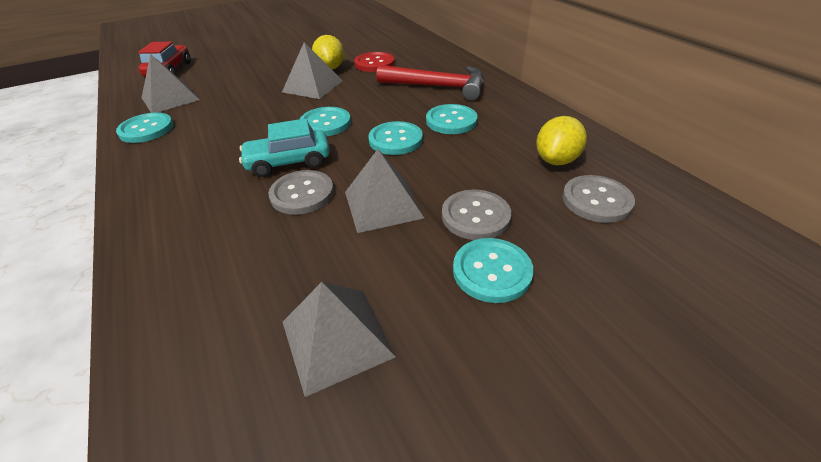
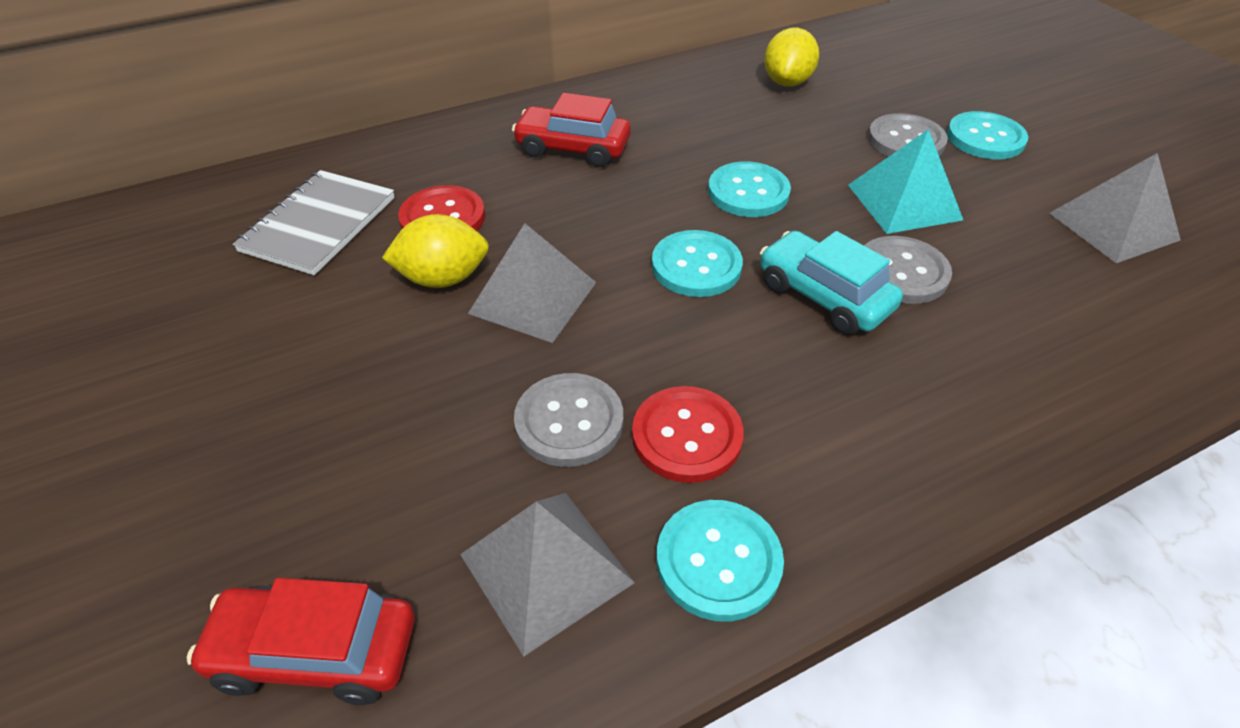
camera: 90 degrees left, 5 degrees up
turquoise car [239,118,330,177] -> turquoise car turned 150 degrees clockwise [760,231,903,335]
grey pyramid [345,149,424,233] -> turquoise pyramid [848,129,963,234]
red hammer [376,65,484,100] -> red car [512,93,631,167]
turquoise button [426,104,478,134] -> none
yellow lemon [536,116,587,165] -> yellow lemon turned 75 degrees clockwise [764,28,819,87]
grey button [562,175,635,223] -> grey button moved to [514,373,623,467]
none -> grey notebook [233,170,395,275]
none -> red button [632,386,744,483]

